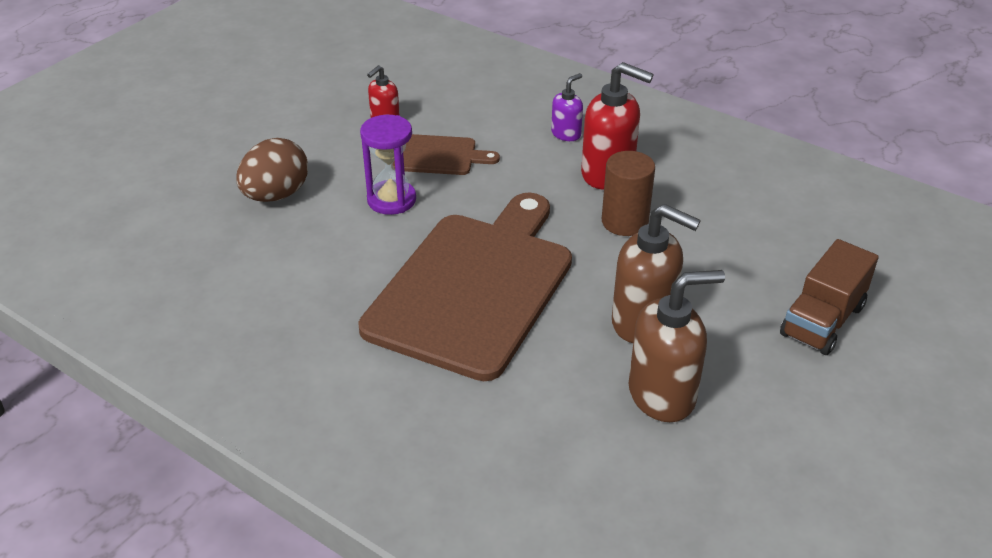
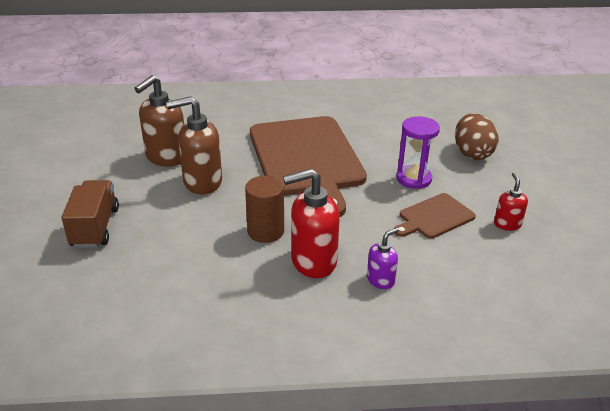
camera: 140 degrees right, 5 degrees down
purple soap dispenser [551,73,583,141] -> purple soap dispenser turned 135 degrees counterclockwise [367,228,399,289]

